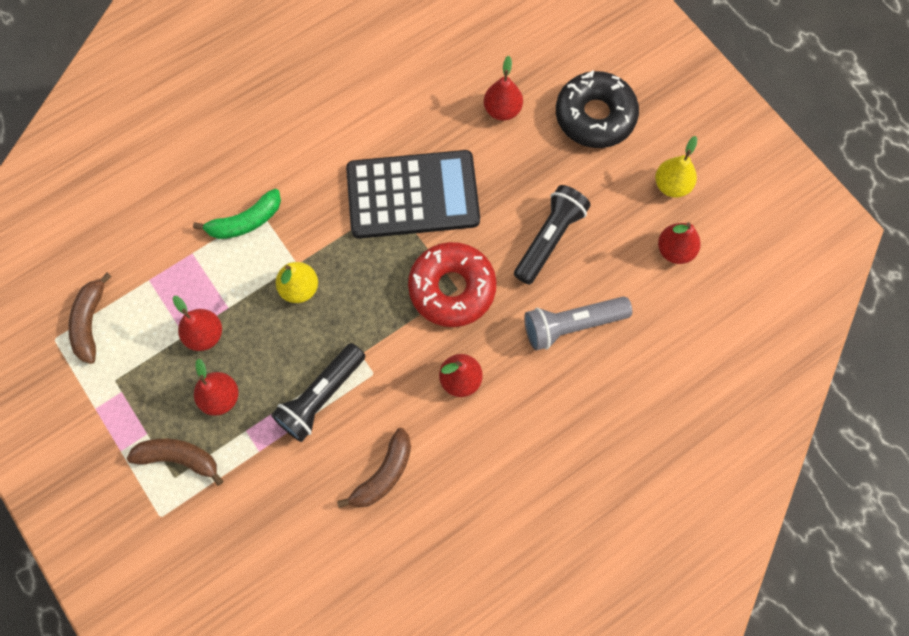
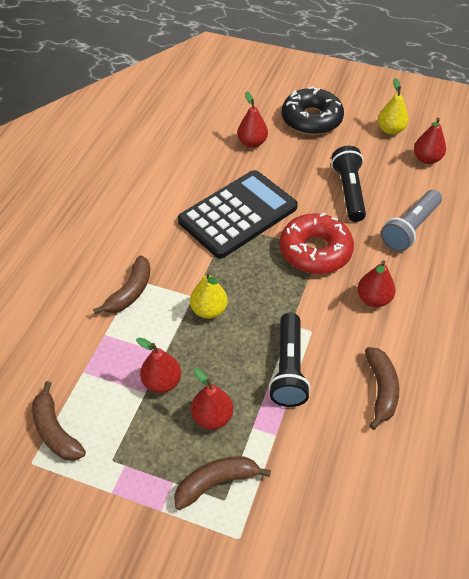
camera: 35 degrees left, 20 degrees down
green banana [193,189,281,239] -> brown banana [93,255,151,314]

